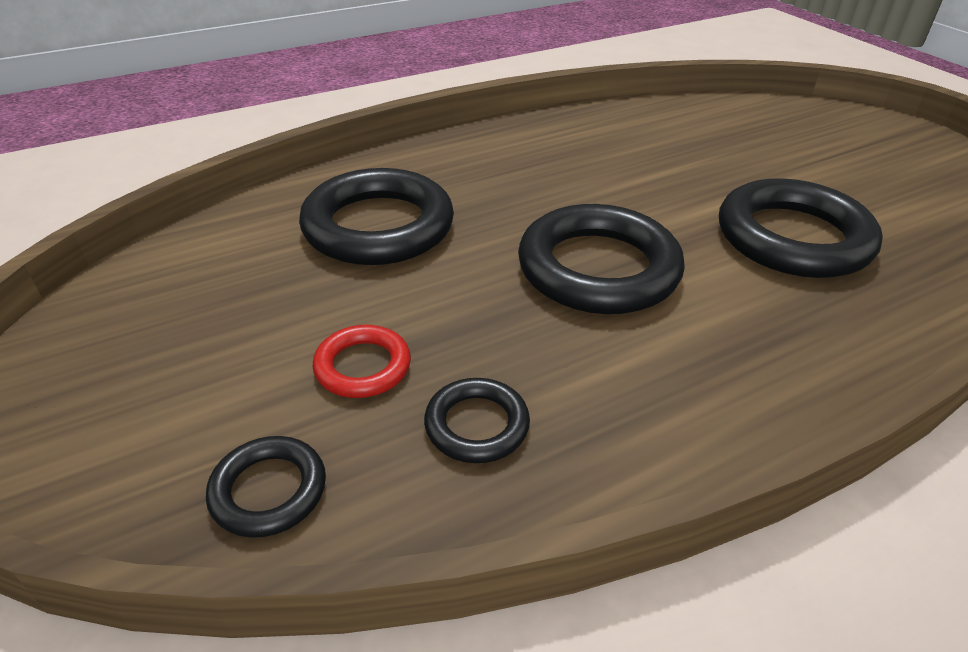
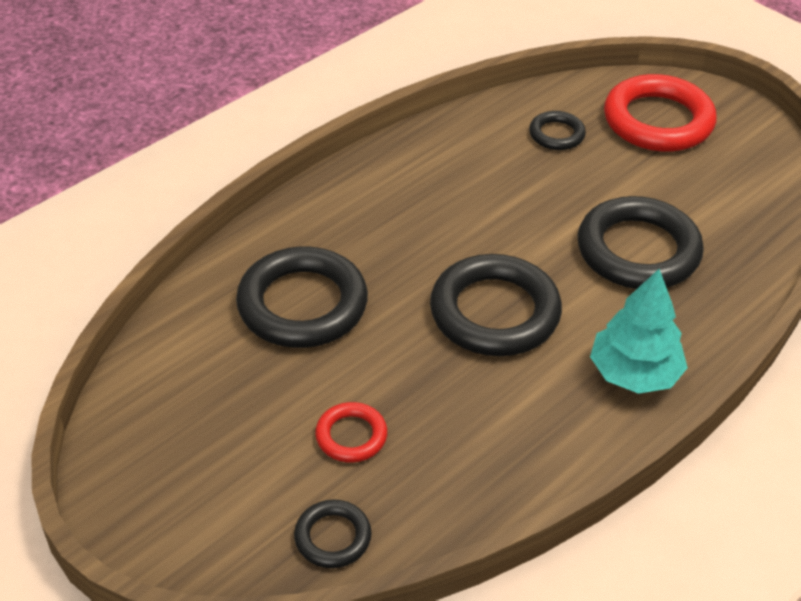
camera: 15 degrees left, 5 degrees up
black ring [424,378,530,463] -> black ring moved to [529,111,586,150]
none -> turquoise tree [590,269,688,394]
none -> red ring [604,74,716,152]

